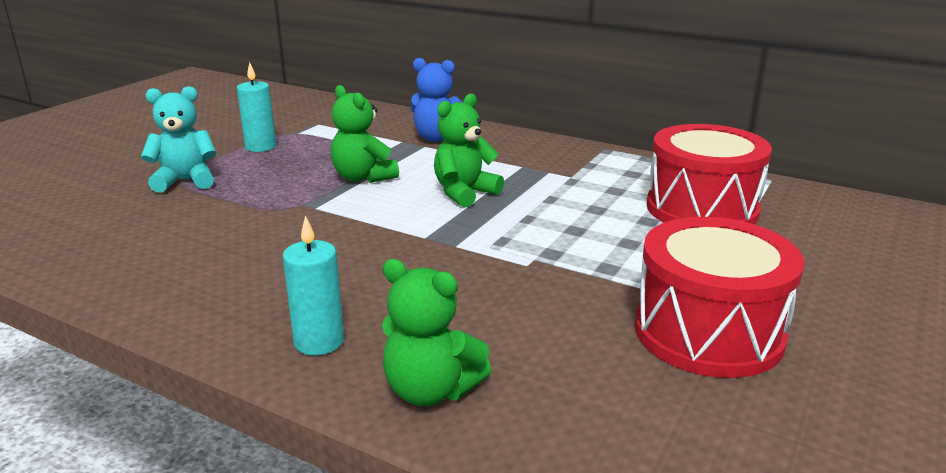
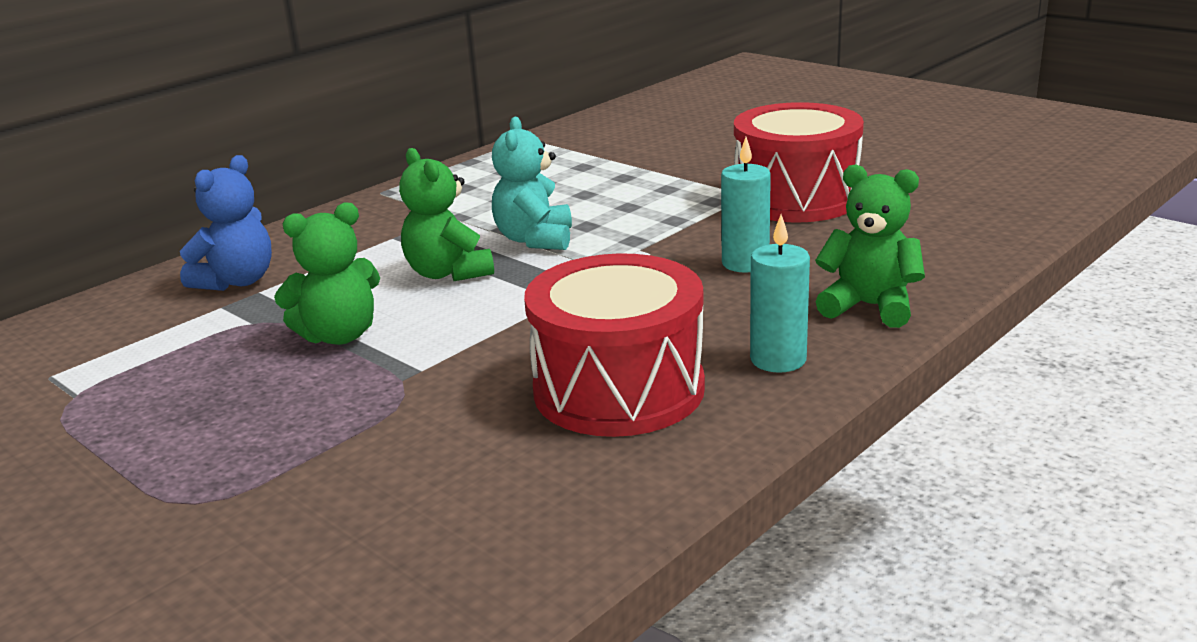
camera: 75 degrees left, 0 degrees up
turquoise teddy bear [141,86,217,192] -> turquoise teddy bear moved to [492,117,572,250]
turquoise candle [237,62,276,152] -> turquoise candle moved to [721,137,771,273]
green teddy bear [382,259,491,406] -> green teddy bear turned 105 degrees counterclockwise [815,164,925,328]
red drum [647,124,772,224] -> red drum moved to [524,253,705,437]

